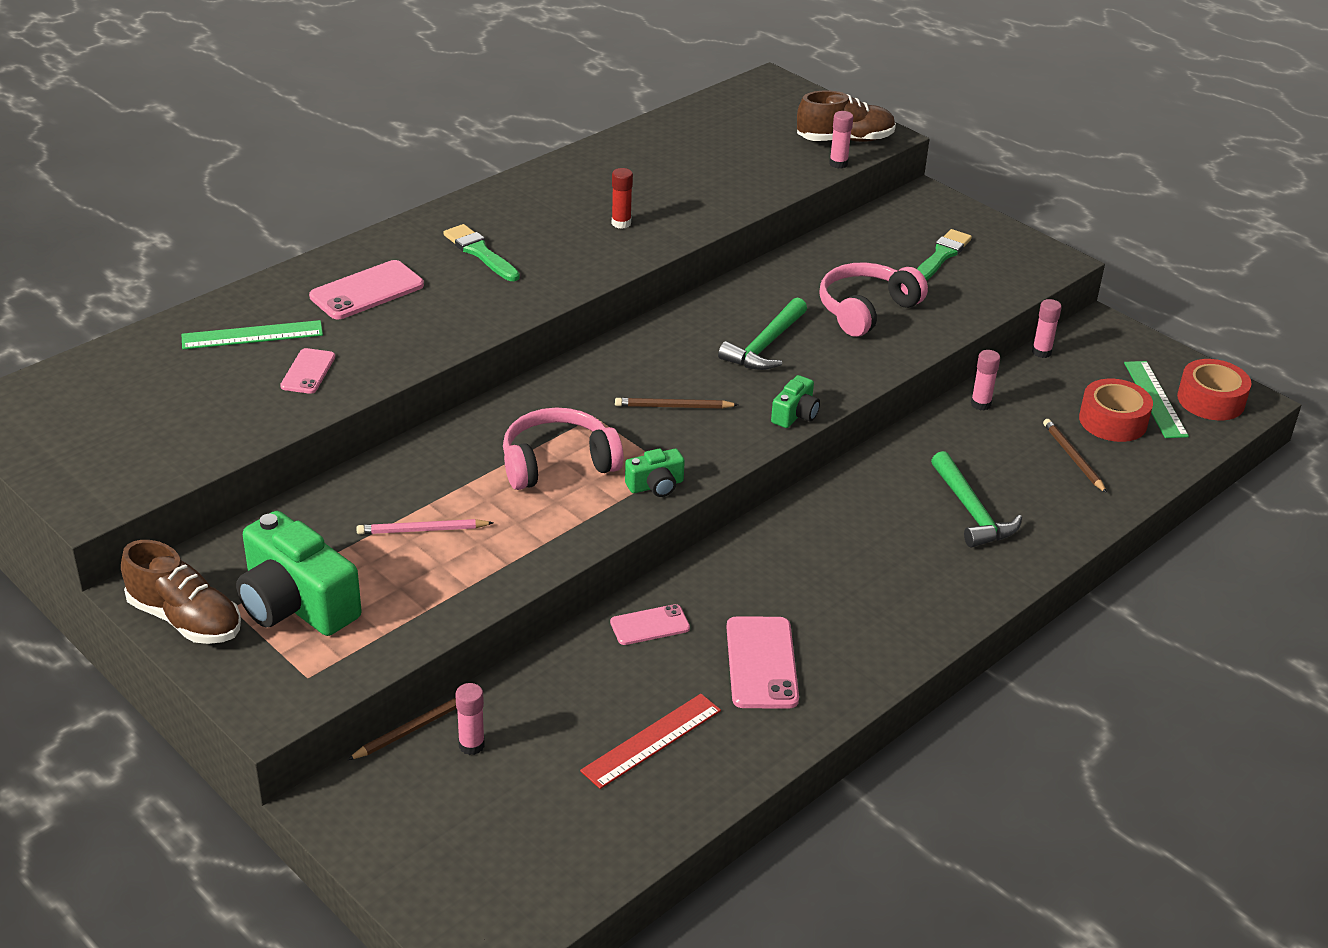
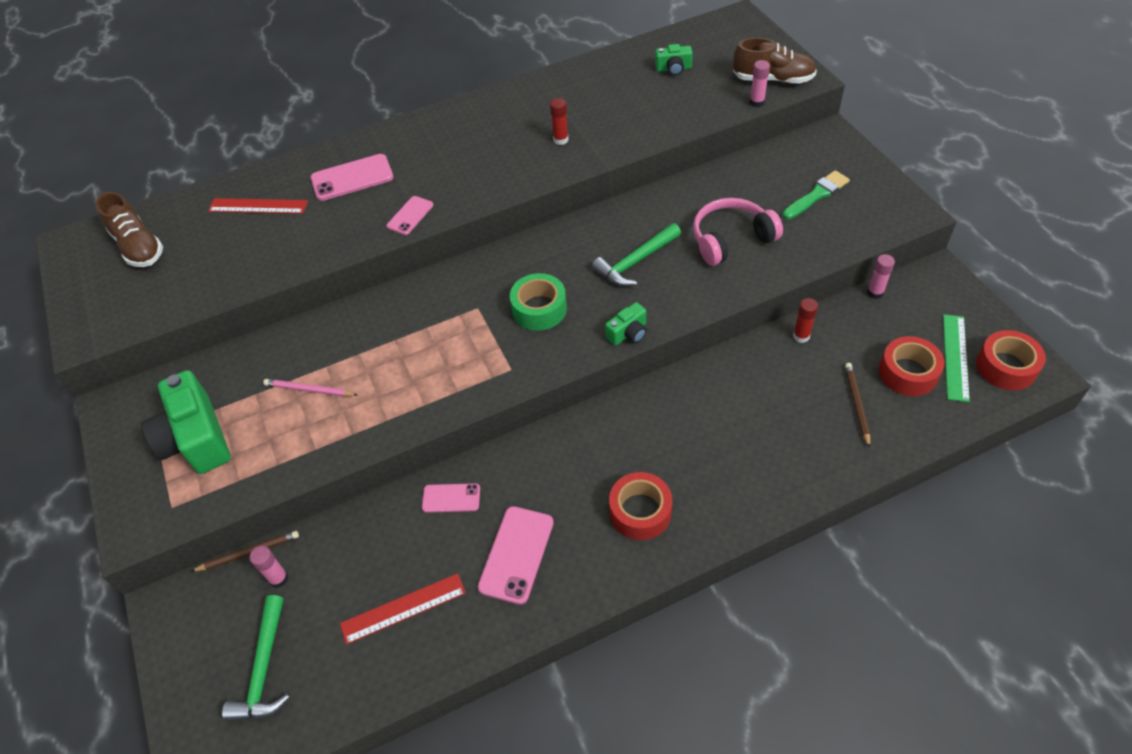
camera: 25 degrees right, 15 degrees up
brown shoe [121,540,241,644] -> brown shoe moved to [95,192,163,267]
green ruler [182,320,323,349] -> red ruler [208,198,308,214]
pink phone [280,348,335,394] -> pink phone moved to [387,196,433,235]
green brush [443,224,520,281] -> none
pink headphones [503,408,624,490] -> none
brown pencil [615,398,739,409] -> green tape [510,273,567,331]
green camera [625,449,685,497] -> green camera moved to [655,44,693,76]
green hammer [931,451,1022,548] -> green hammer moved to [222,595,290,721]
pink glue stick [971,350,1000,411] -> red glue stick [793,298,818,343]
none -> red tape [609,472,672,540]

